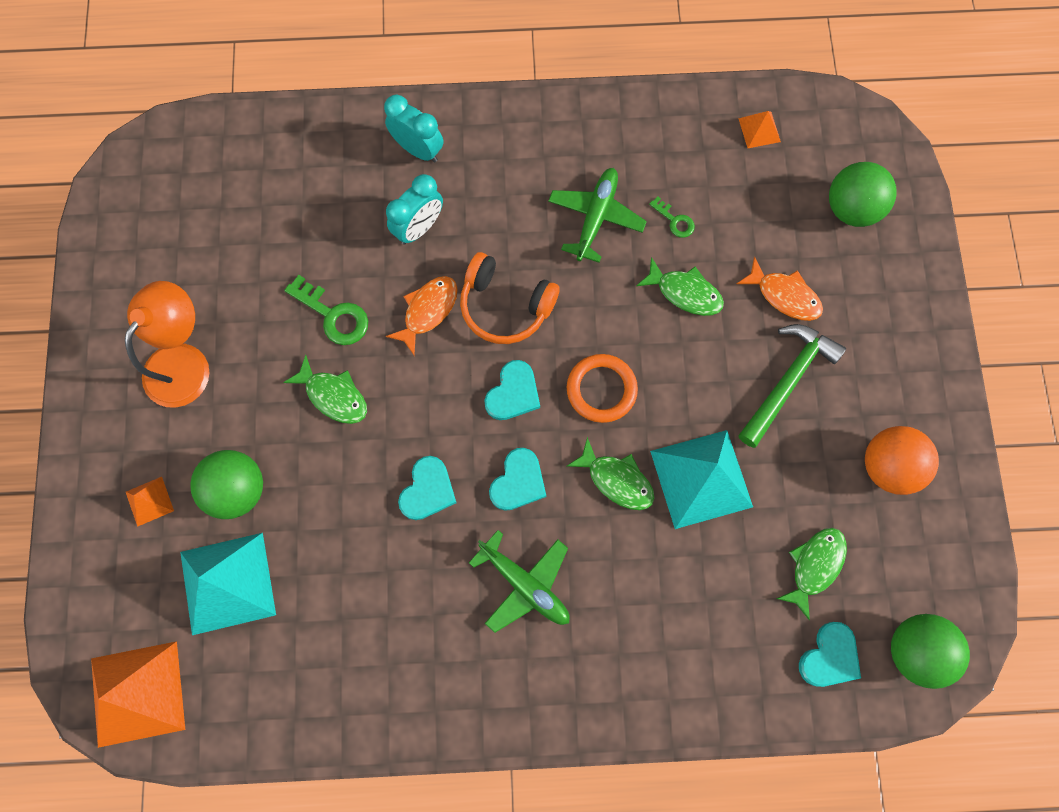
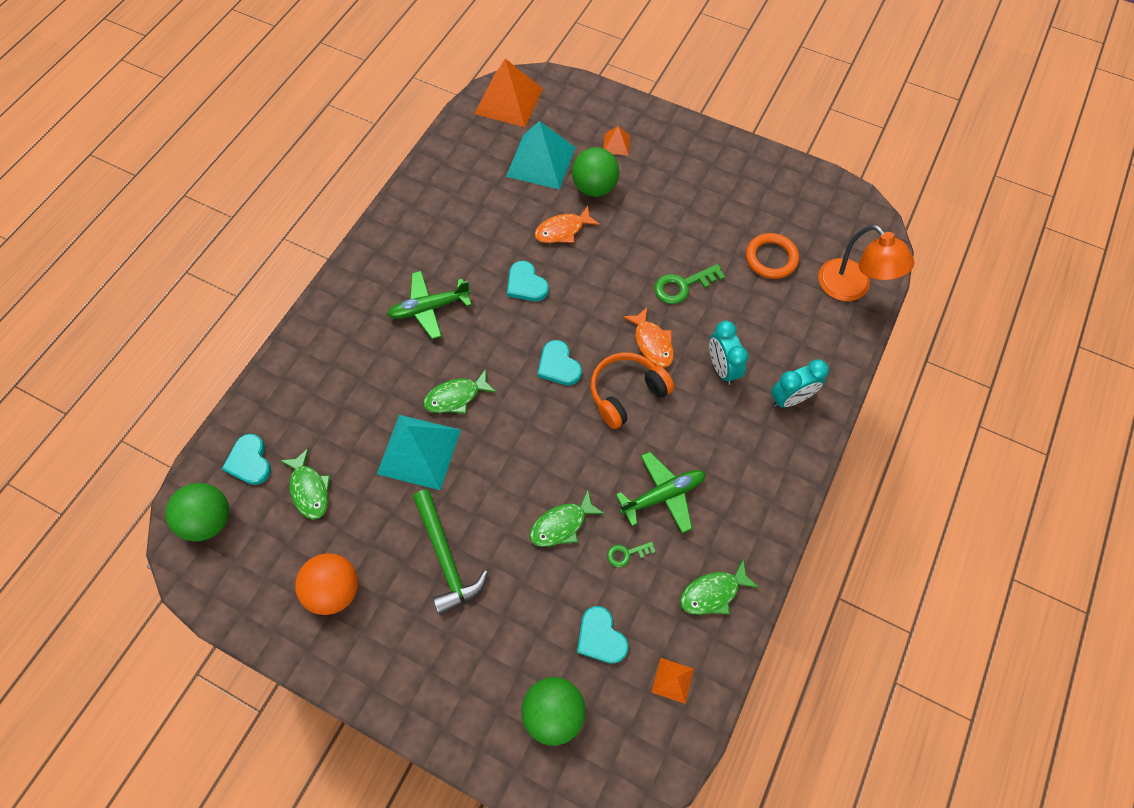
camera: 120 degrees right, 10 degrees down
orange lamp [125,281,210,408] -> orange lamp moved to [818,225,914,301]
green fish [283,355,367,424] -> green fish moved to [680,559,759,615]
turquoise heart [489,448,546,511] -> turquoise heart moved to [577,606,628,664]
green plane [548,168,647,263] -> green plane turned 75 degrees counterclockwise [616,452,706,534]
orange ring [567,354,638,423] -> orange ring moved to [746,233,799,279]
orange fish [737,257,823,321] -> orange fish moved to [534,206,600,243]

